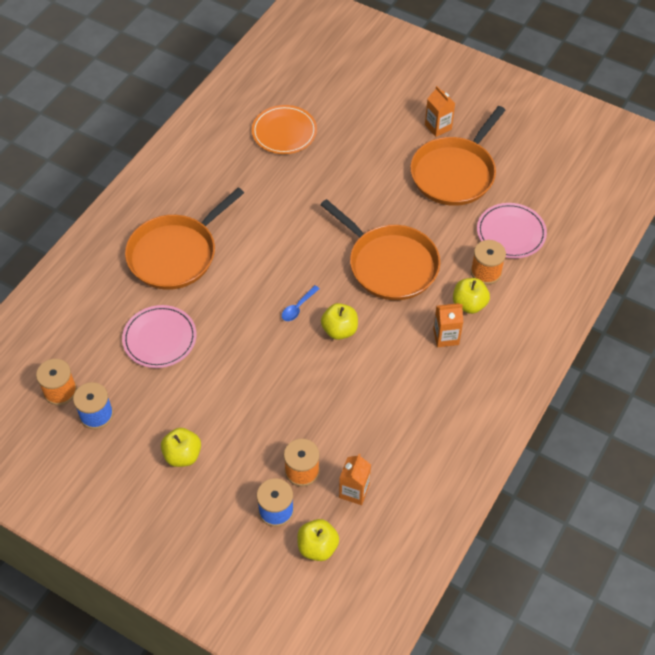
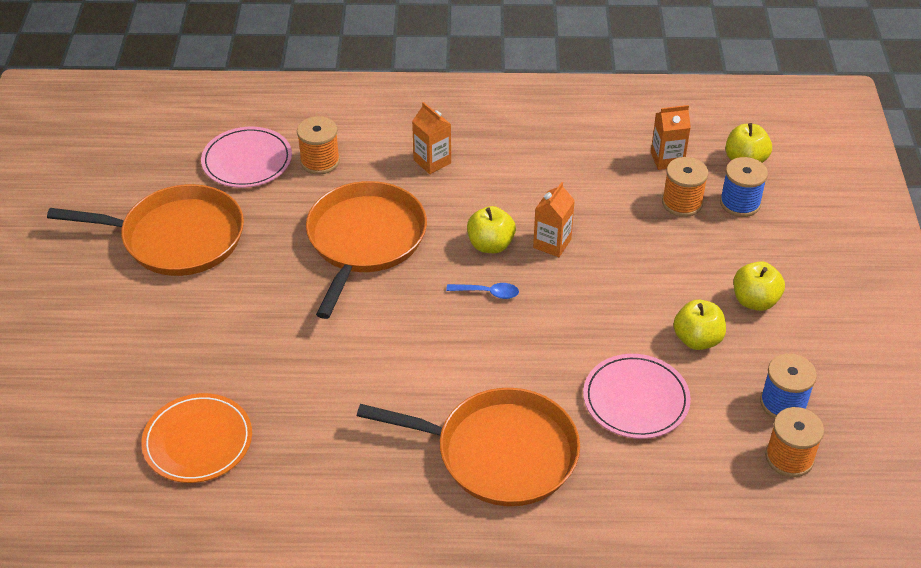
camera: 120 degrees left, 10 degrees down
orange carton [425,86,455,137] -> orange carton moved to [533,182,575,257]
yellow apple [453,278,490,314] -> yellow apple moved to [673,299,726,350]

